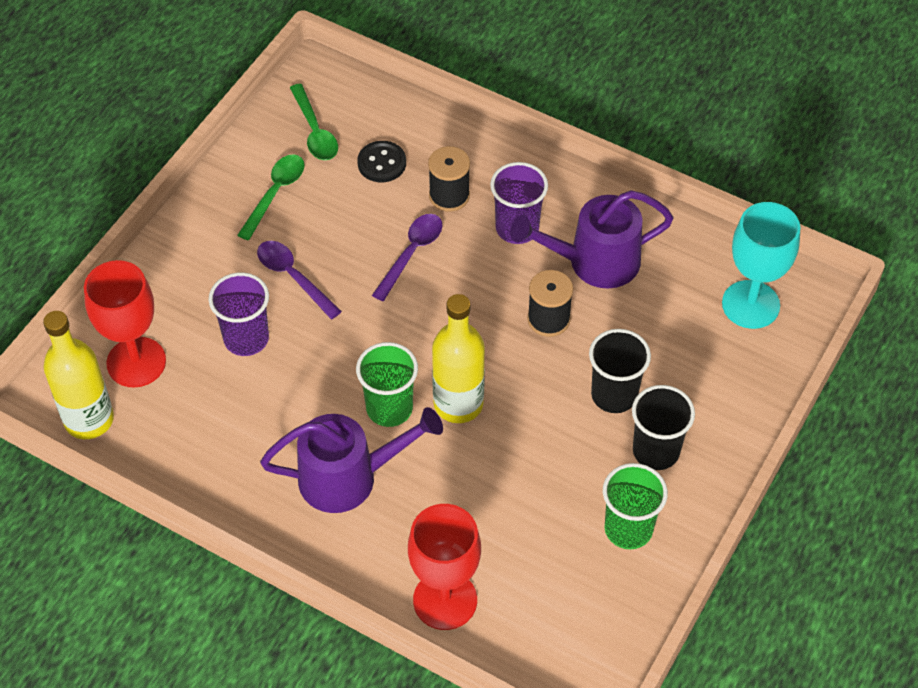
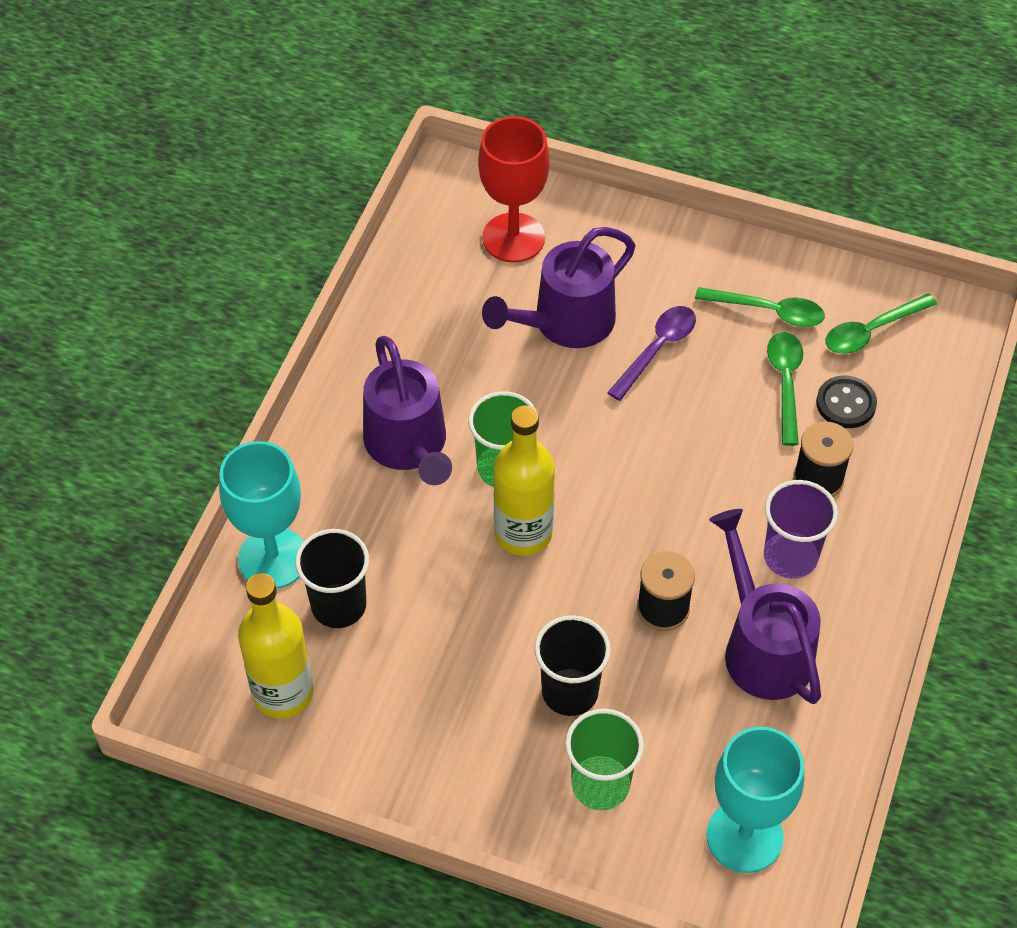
camera: 80 degrees right, 0 degrees up
yellow bottle [43,311,114,439] -> yellow bottle moved to [238,573,313,719]
purple cup [209,272,269,356] -> purple watering can [482,227,635,348]
purple spoon [372,214,443,301] -> none
red goblet [408,504,481,630] -> turquoise goblet [219,441,304,589]
green cup [603,463,668,549] -> green cup moved to [565,709,644,810]
black cup [632,385,695,470] -> black cup moved to [295,529,369,628]
none -> green spoon [767,332,803,446]

